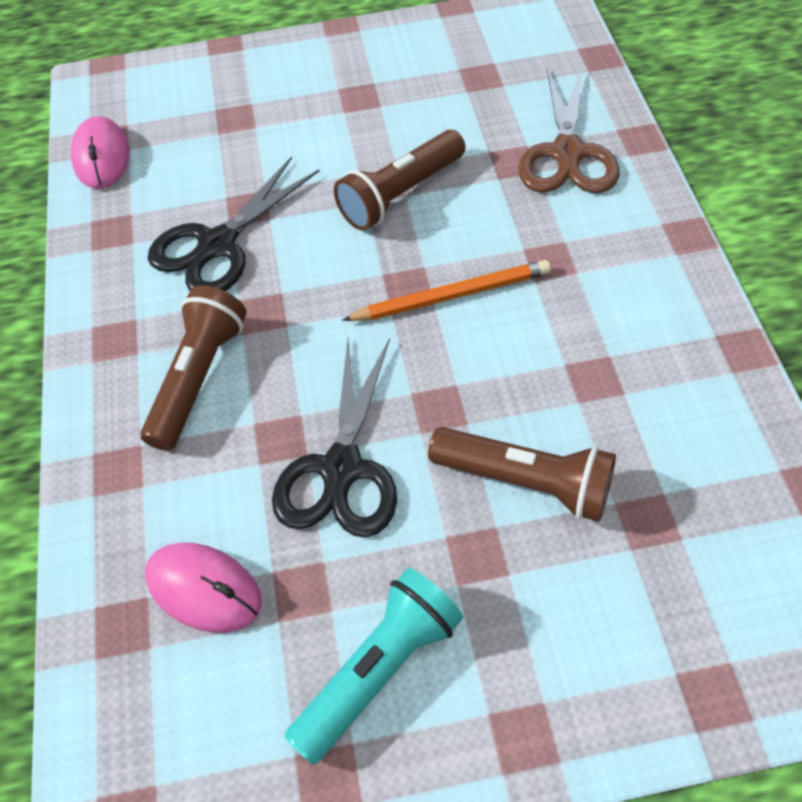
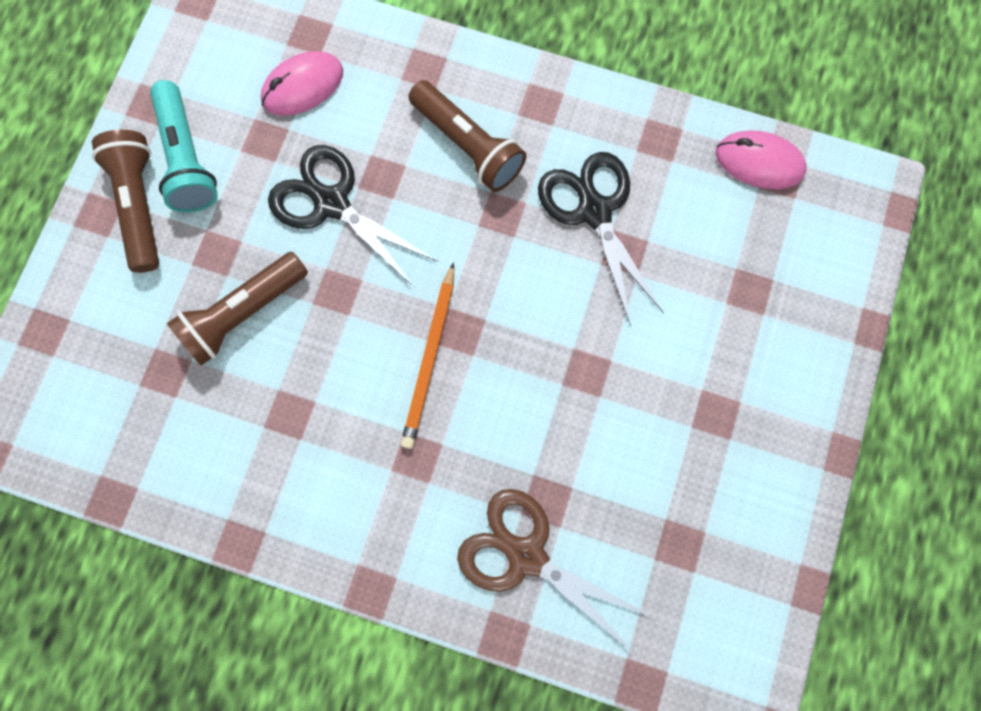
camera: 115 degrees right, 20 degrees up
brown flashlight [334,130,465,231] -> brown flashlight moved to [92,130,159,273]

